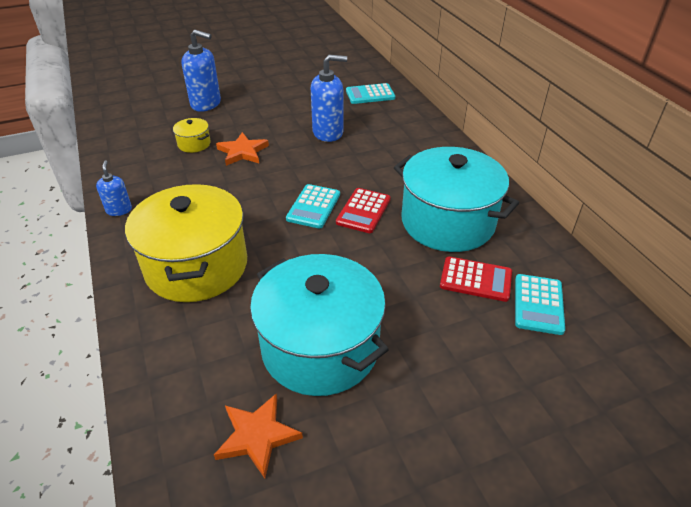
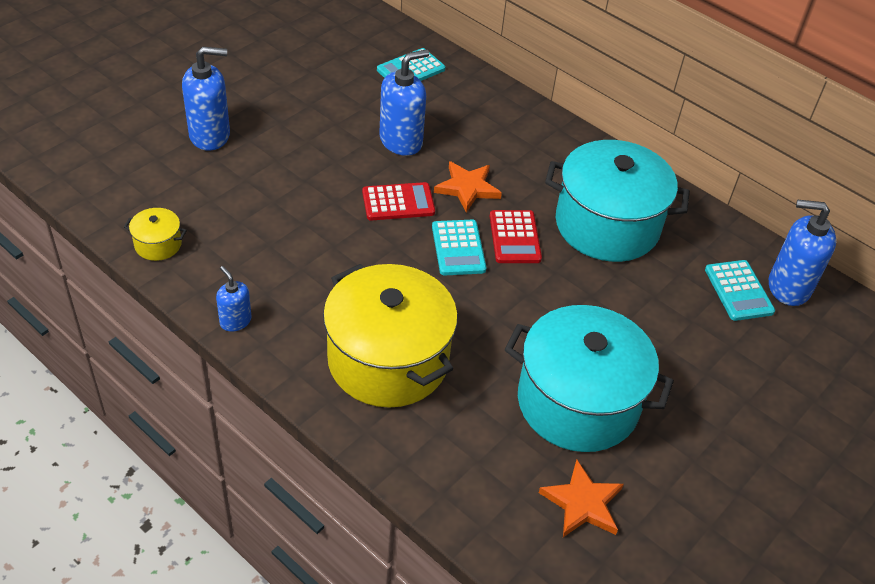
camera: 30 degrees left, 5 degrees up
yellow pot [173,118,211,153] -> yellow pot moved to [124,208,187,261]
orange star [216,132,269,166] -> orange star moved to [434,161,502,212]
red calculator [440,256,512,302] -> red calculator moved to [362,182,435,221]
none -> blue soap dispenser [769,200,836,306]

